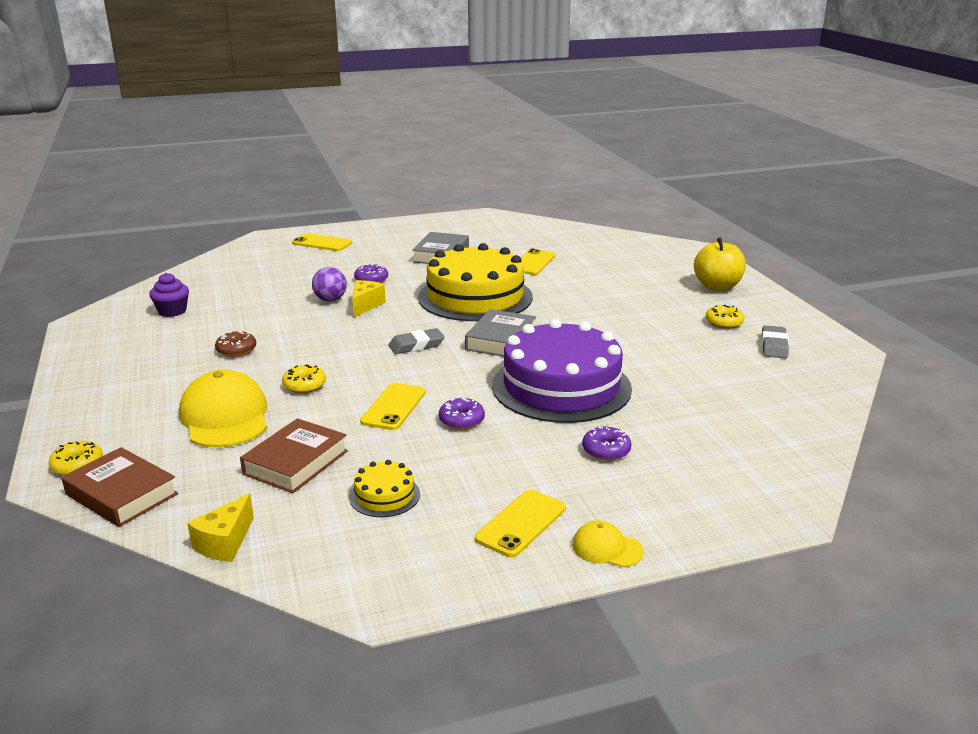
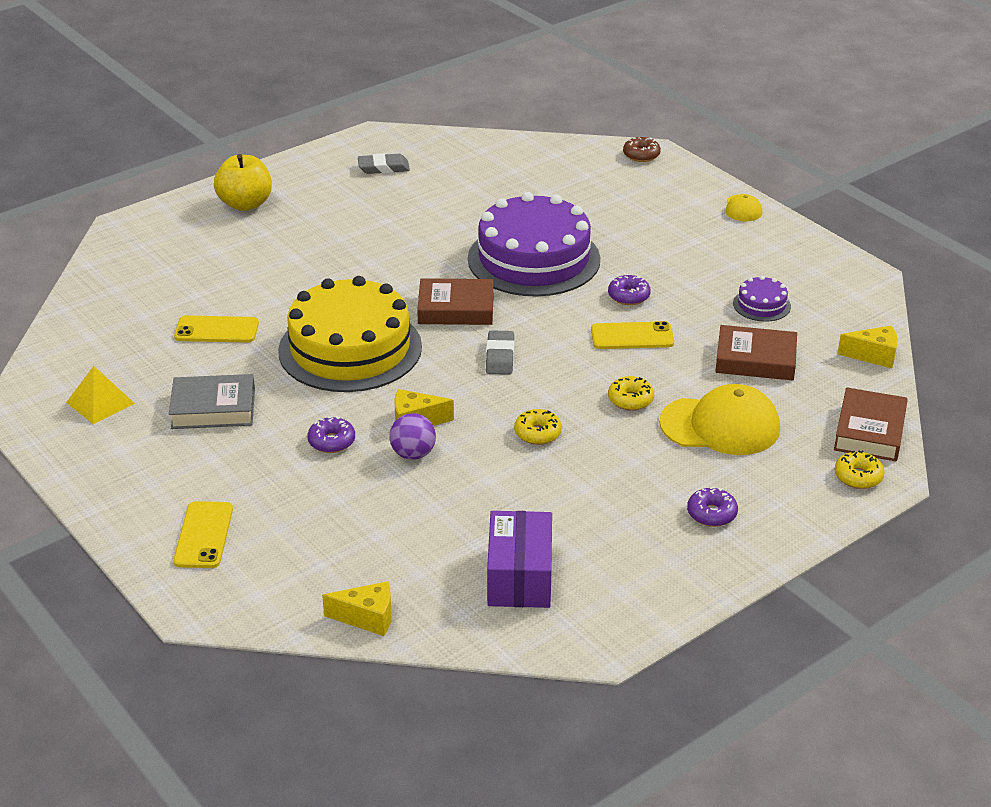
camera: 110 degrees left, 10 degrees up
purple cupcake [149,273,189,317] -> purple box [487,511,552,608]
yellow cap [179,370,267,447] -> yellow cap turned 135 degrees counterclockwise [659,384,780,455]
brown donut [215,331,256,357] -> brown donut moved to [623,137,661,162]
yellow cake [349,460,420,517] -> purple cake [733,276,791,322]
grey eraser [389,328,445,354] -> grey eraser turned 45 degrees clockwise [486,330,514,375]
grey book [465,309,536,357] -> brown book [417,278,494,325]
yellow phone [475,490,566,557] -> none
purple donut [582,427,631,461] -> purple donut moved to [687,487,738,527]
yellow donut [706,305,744,329] -> yellow donut moved to [514,409,562,445]
none -> yellow pyramid [66,366,135,424]
none -> yellow cheese [322,581,392,636]

